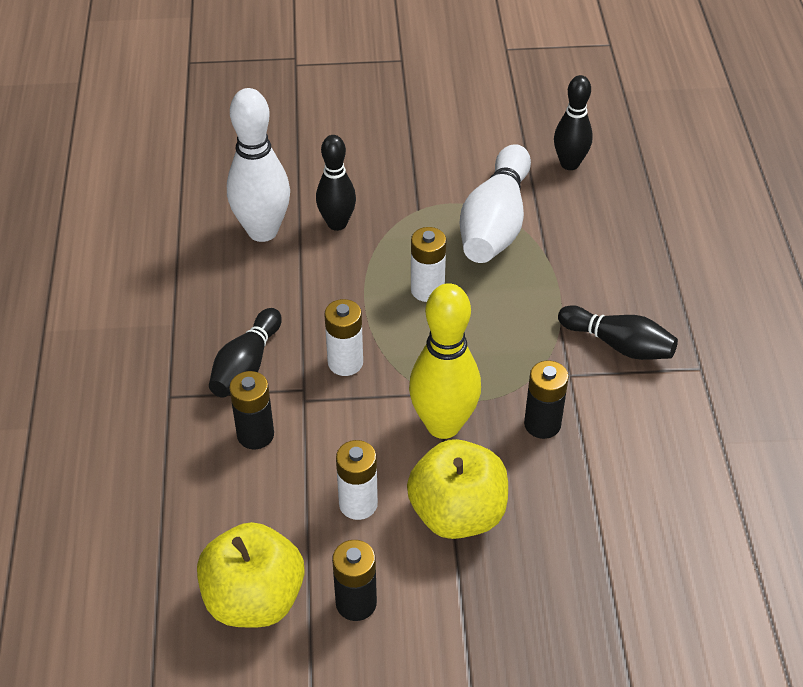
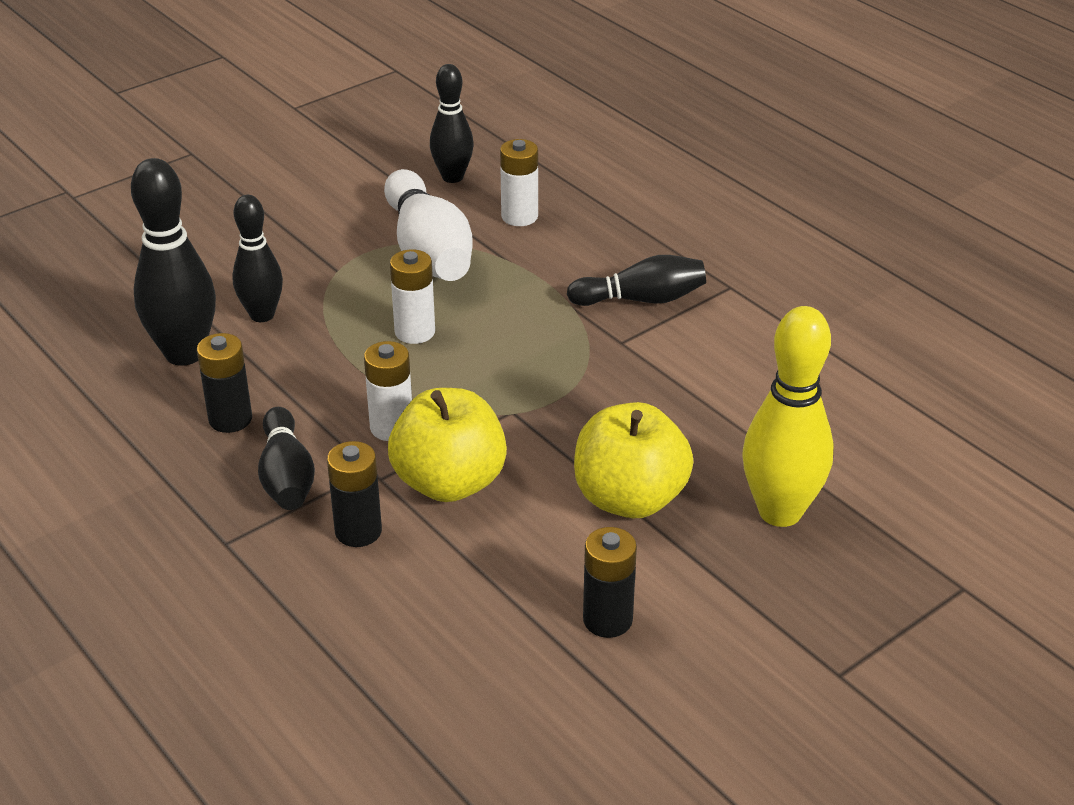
camera: 35 degrees left, 10 degrees down
yellow apple [197,522,304,627] -> yellow apple moved to [388,388,507,502]
white bowling pin [227,88,290,242] -> black bowling pin [131,158,216,366]
white battery [336,440,378,520] -> white battery moved to [500,139,538,226]
yellow bowling pin [409,283,481,439] -> yellow bowling pin moved to [742,306,833,527]
black battery [524,360,569,439] -> black battery moved to [197,333,252,433]

